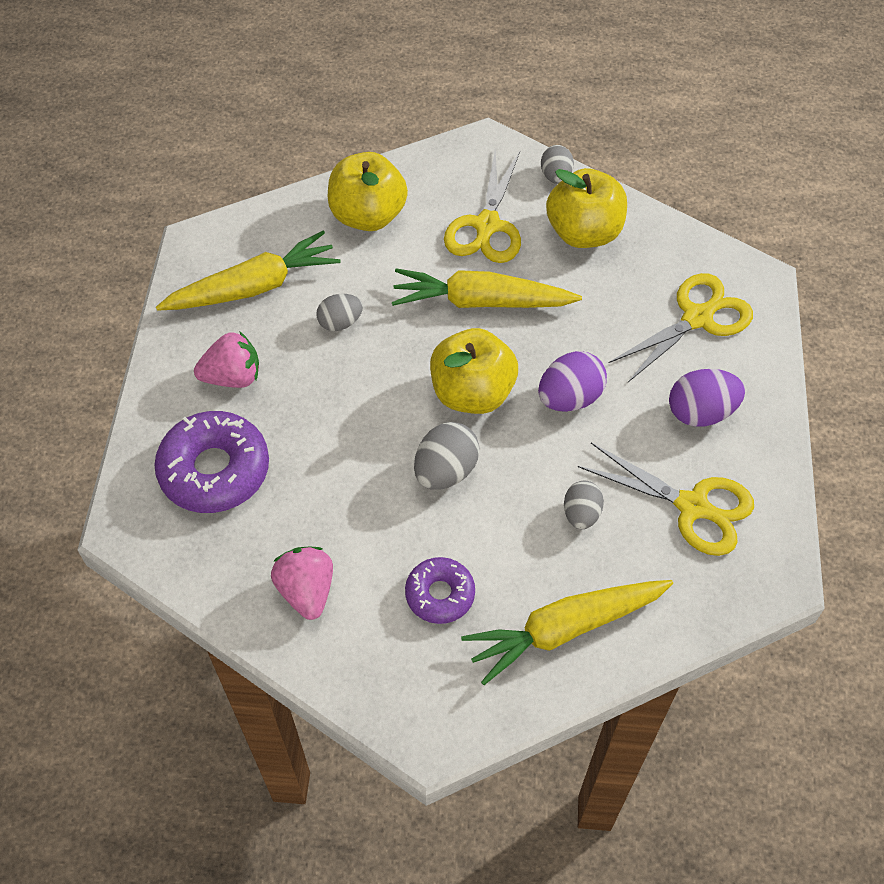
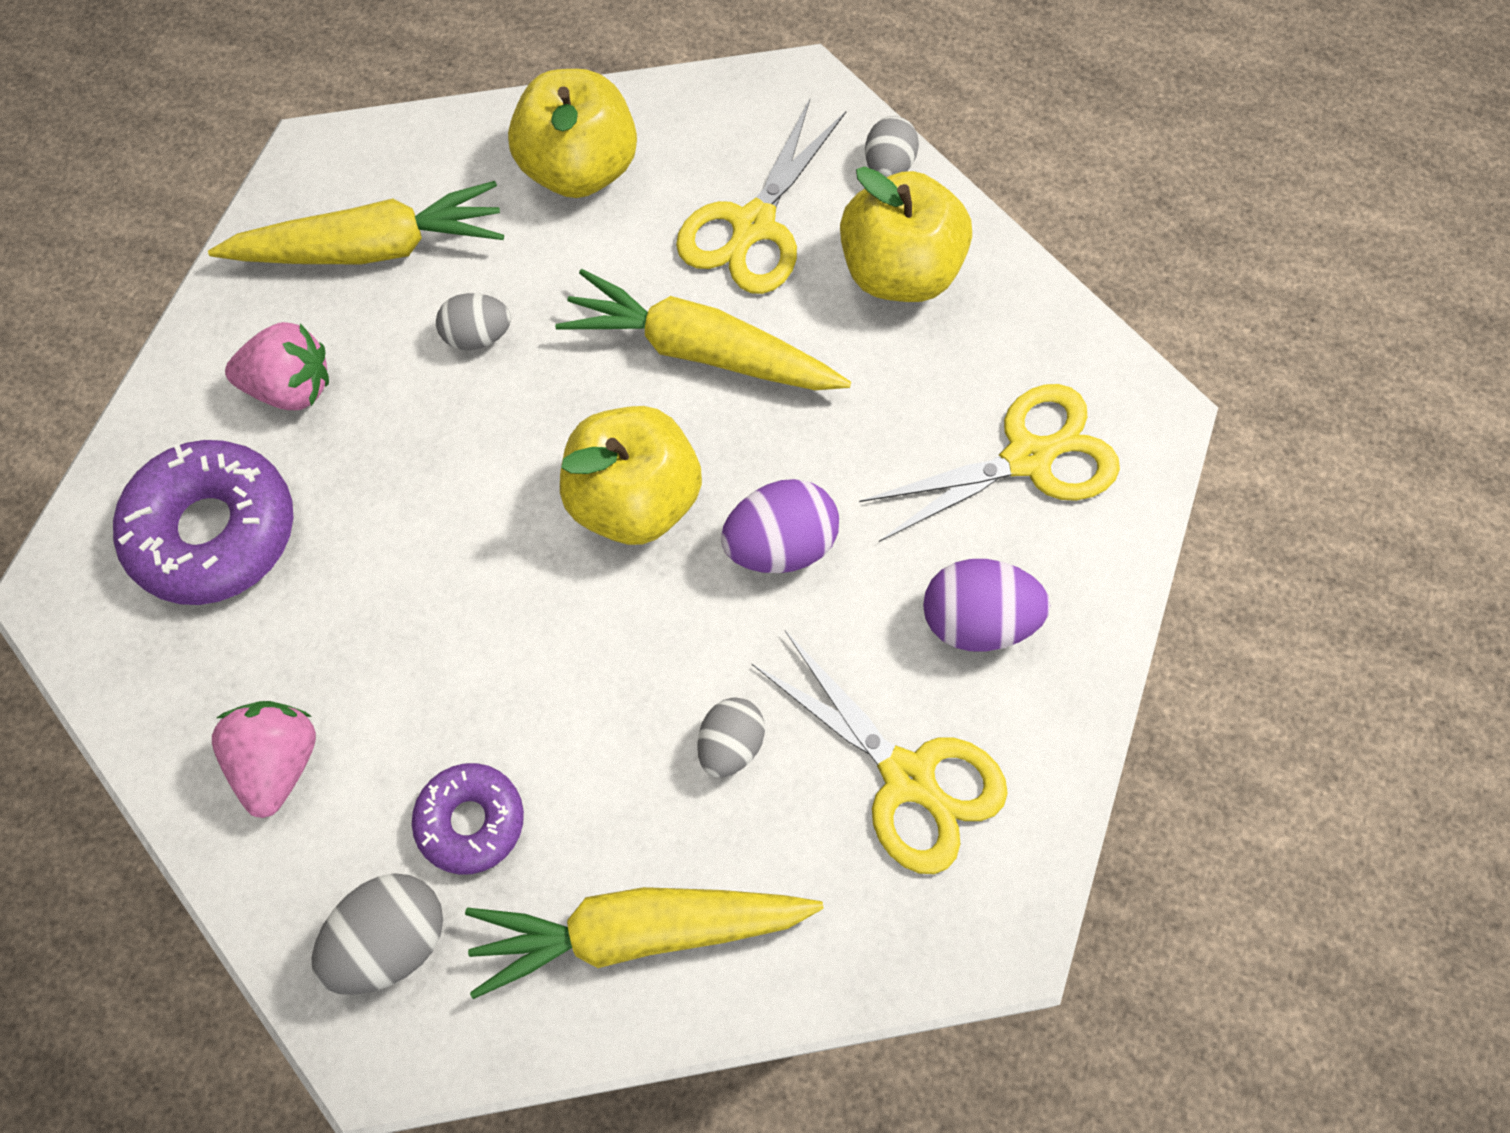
camera: 15 degrees right, 10 degrees up
grey egg [414,422,479,490] -> grey egg moved to [312,873,443,995]

